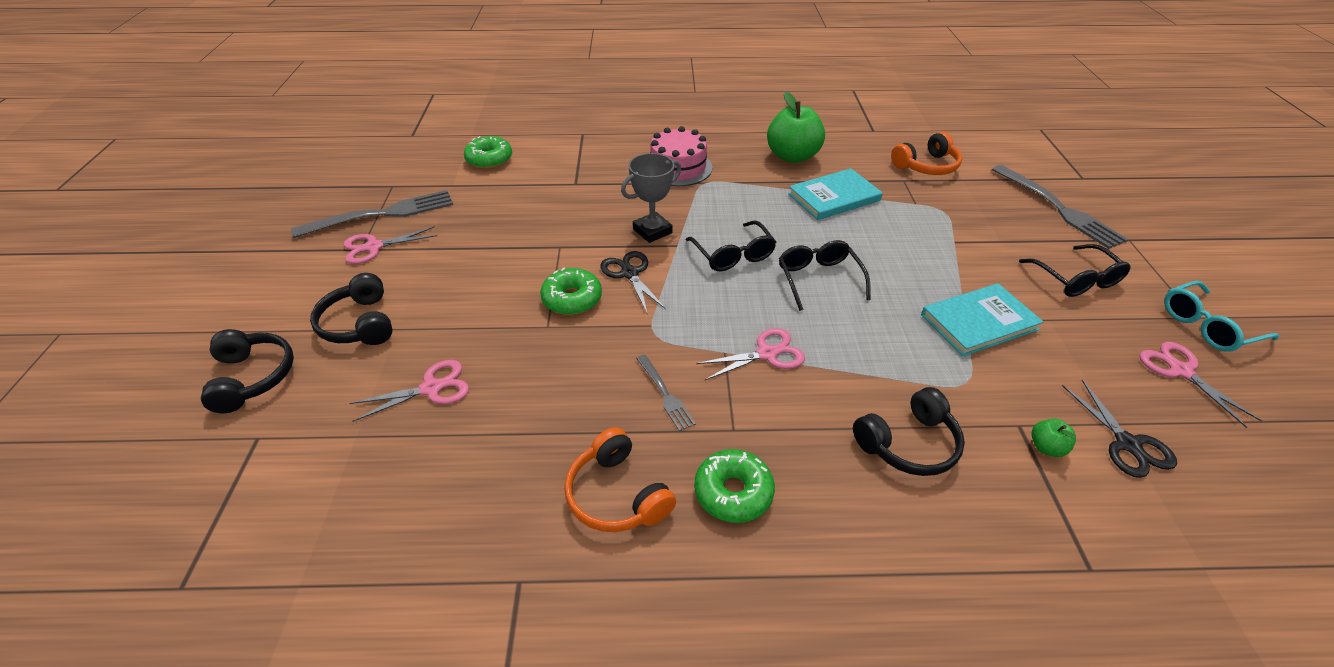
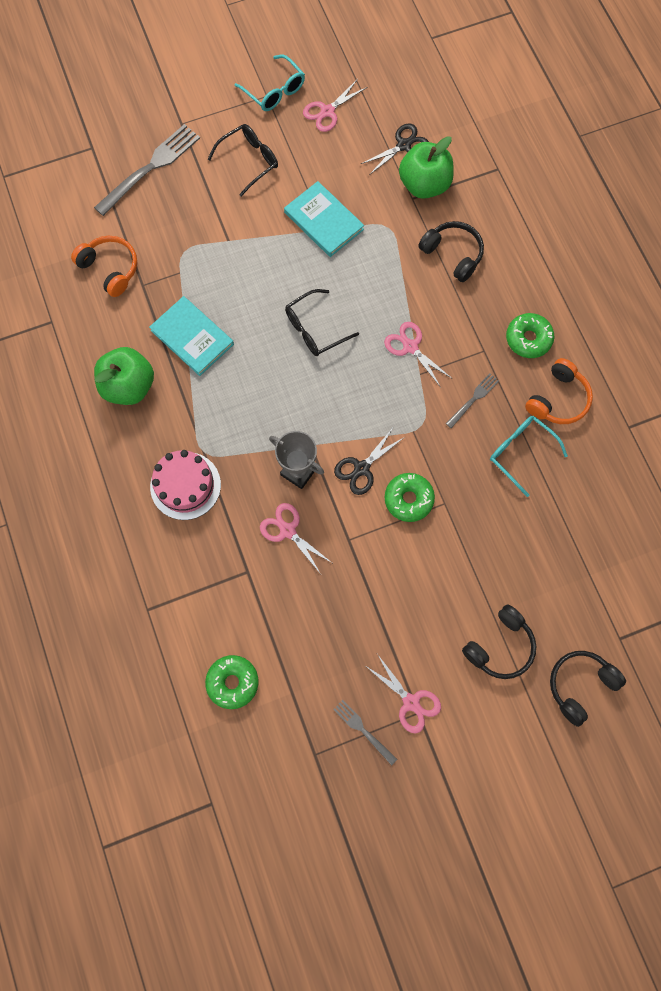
camera: 110 degrees left, 30 degrees up
grey fork [291,190,453,238] -> grey fork [333,700,397,766], size x0.51
pink scissors [349,360,469,422] -> pink scissors moved to [260,503,332,574]
black glasses [686,220,776,271] -> none
green apple [1031,419,1076,457] -> green apple [399,136,454,199], size x2.32
none -> turquoise glasses [490,416,568,497]

